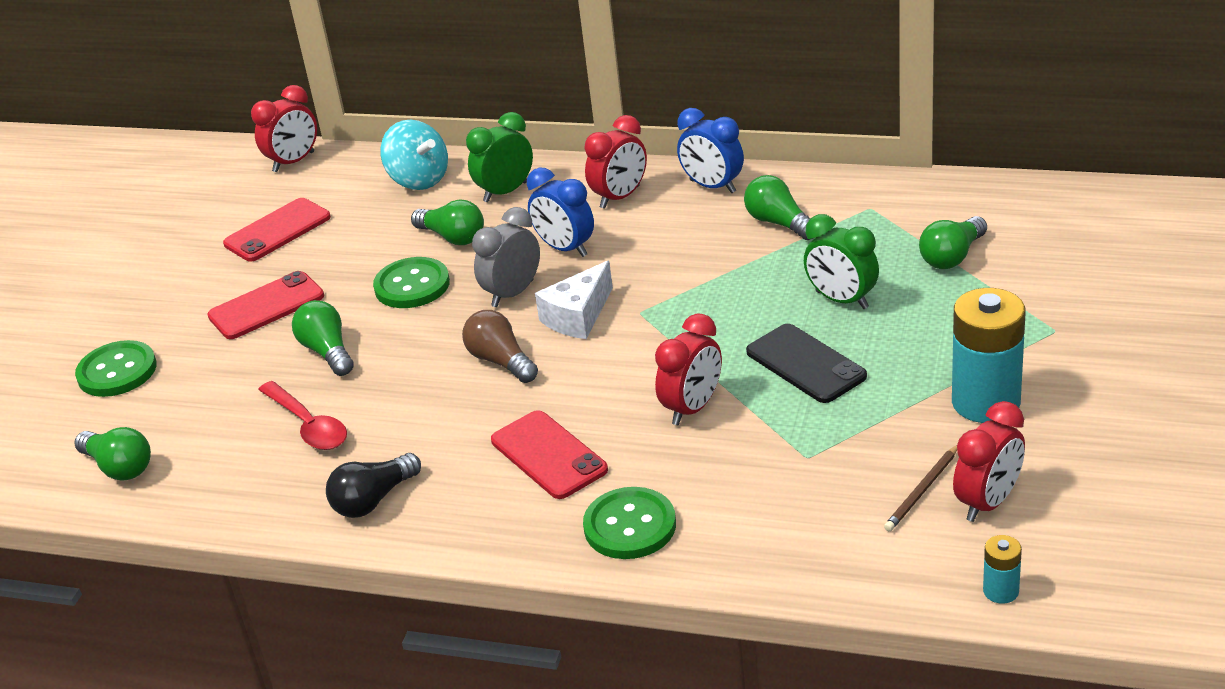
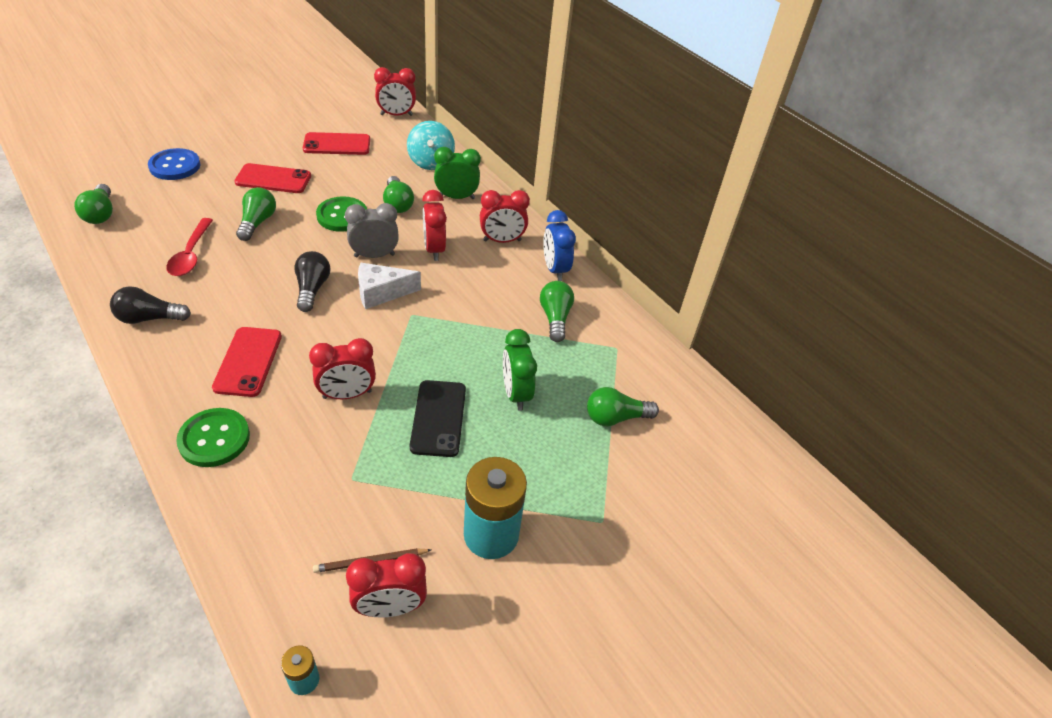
camera: 30 degrees right, 10 degrees up
green button [75,340,157,397] -> blue button [148,148,201,180]
brown light bulb [462,310,538,383] -> black light bulb [294,251,330,312]
blue clock [527,167,594,257] -> red clock [422,190,447,261]

